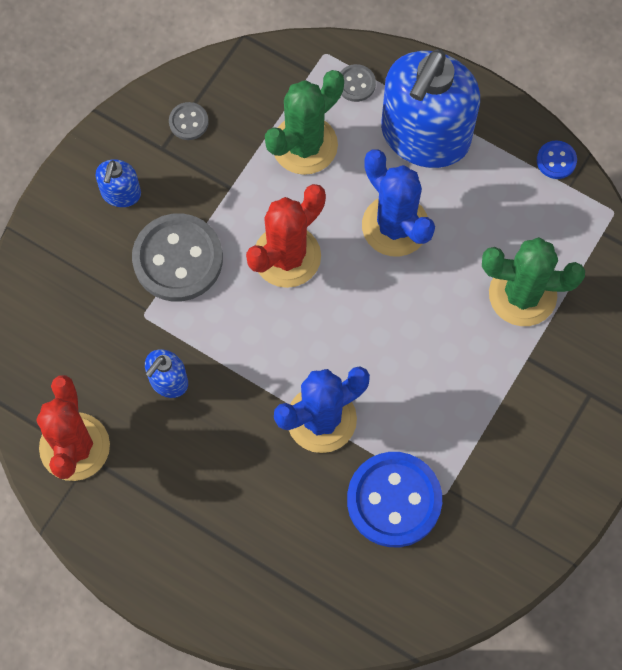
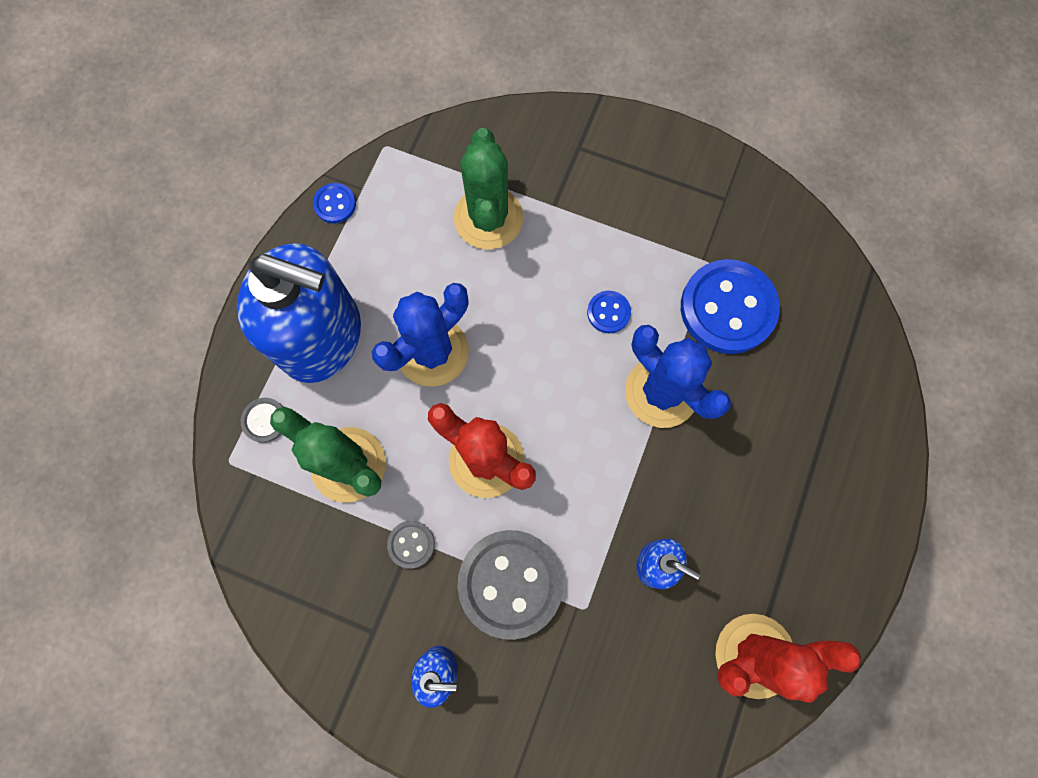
camera: 100 degrees left, 5 degrees up
grey button [169,102,209,140] -> grey button moved to [387,521,435,569]
none -> blue button [587,291,631,333]

